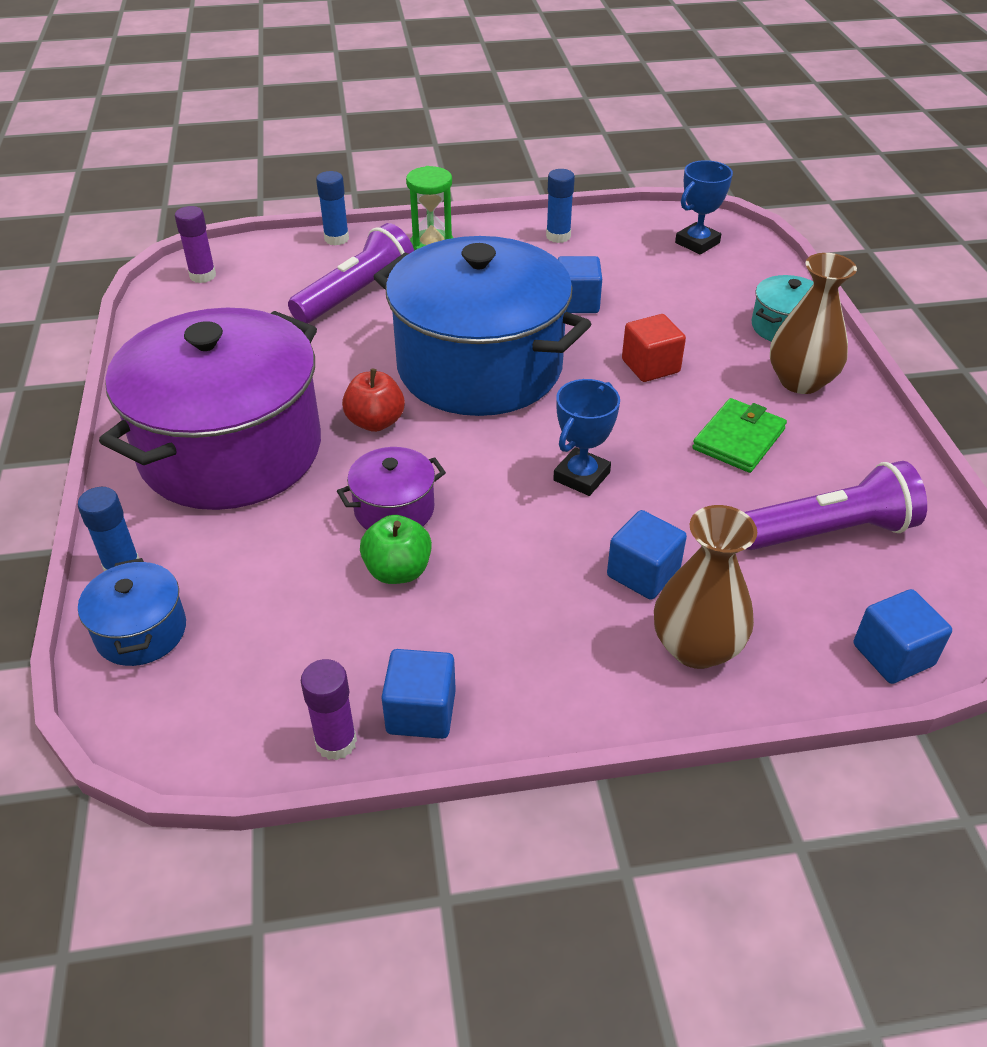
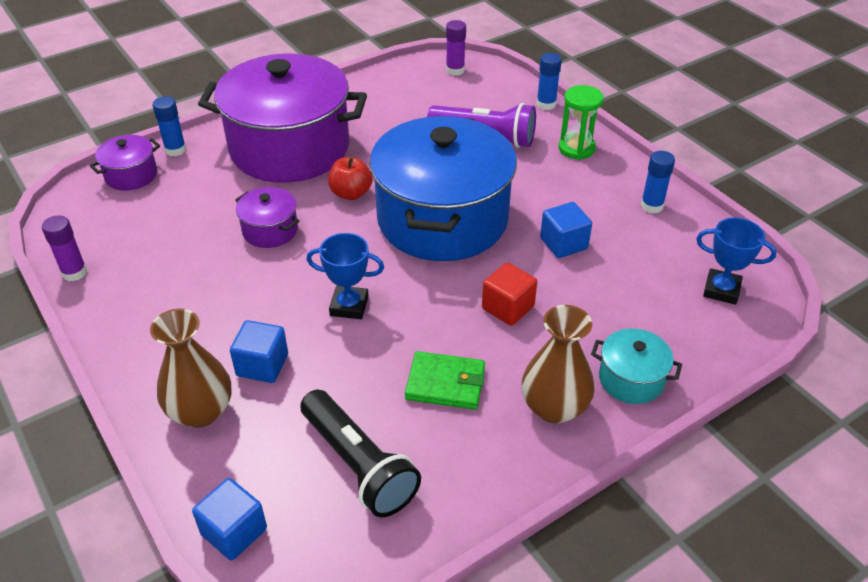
camera: 65 degrees right, 0 degrees up
blue pot [78,558,186,666] -> purple pot [90,135,160,191]
green apple [360,515,432,584] -> none
blue cube [381,649,456,739] -> none
purple flashlight [745,461,927,550] -> black flashlight [300,390,421,517]

